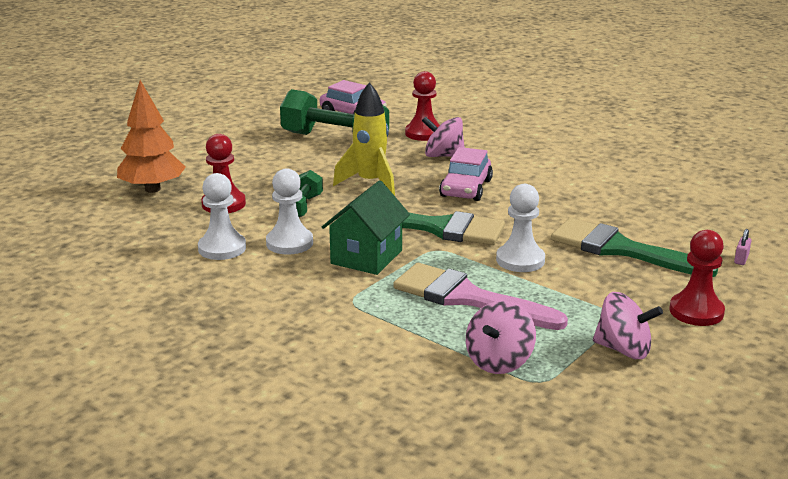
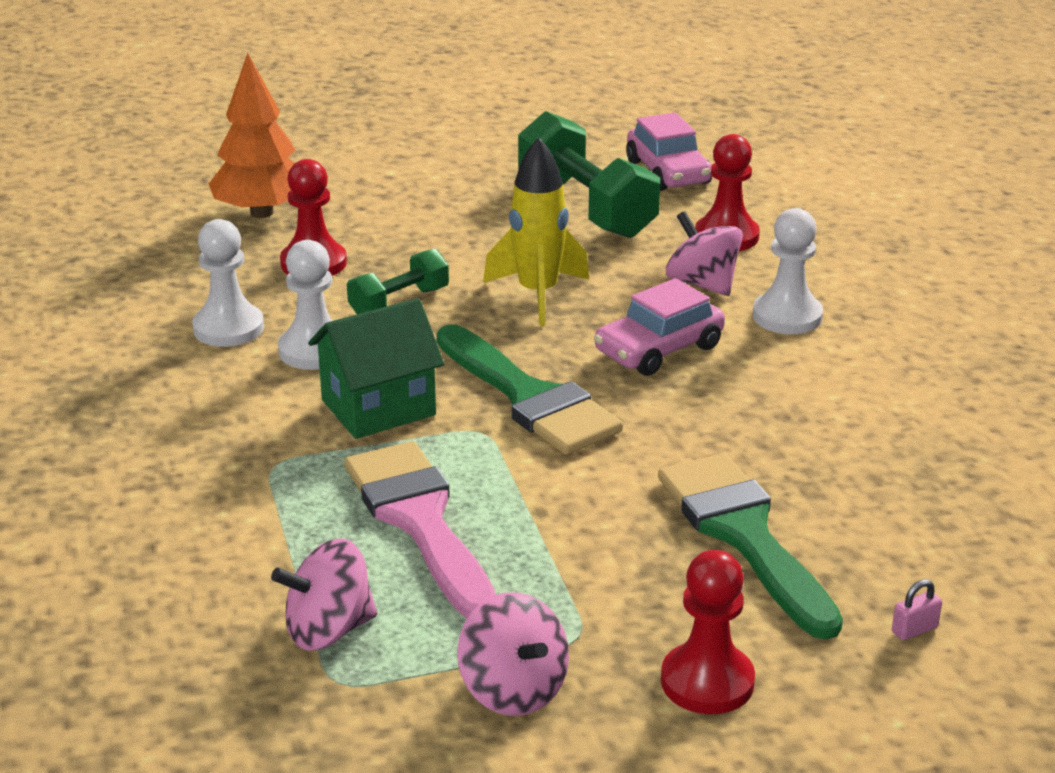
camera: 35 degrees right, 5 degrees up
white pawn [496,184,545,272] -> white pawn moved to [753,208,823,334]

